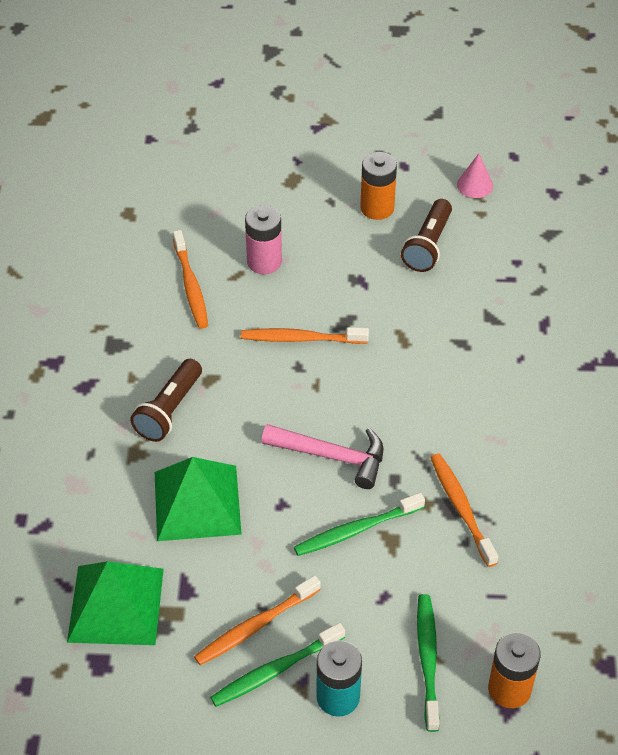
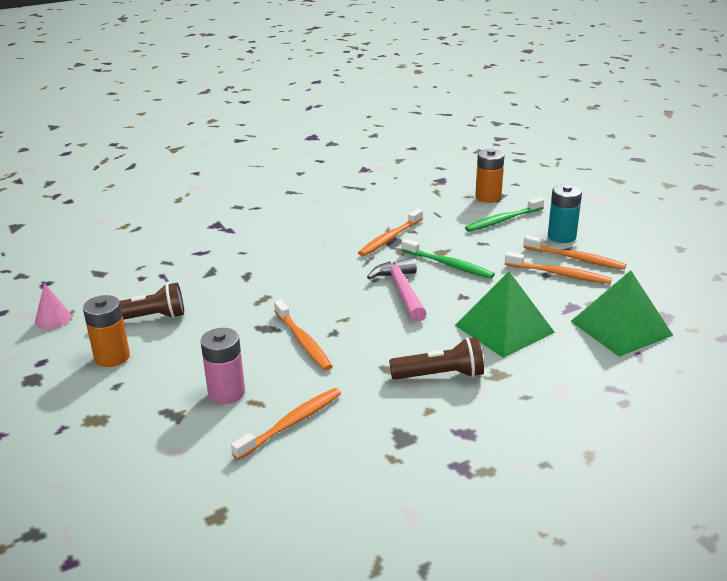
camera: 120 degrees left, 20 degrees down
green toothbrush [210,623,345,707] -> orange toothbrush [523,235,626,270]

